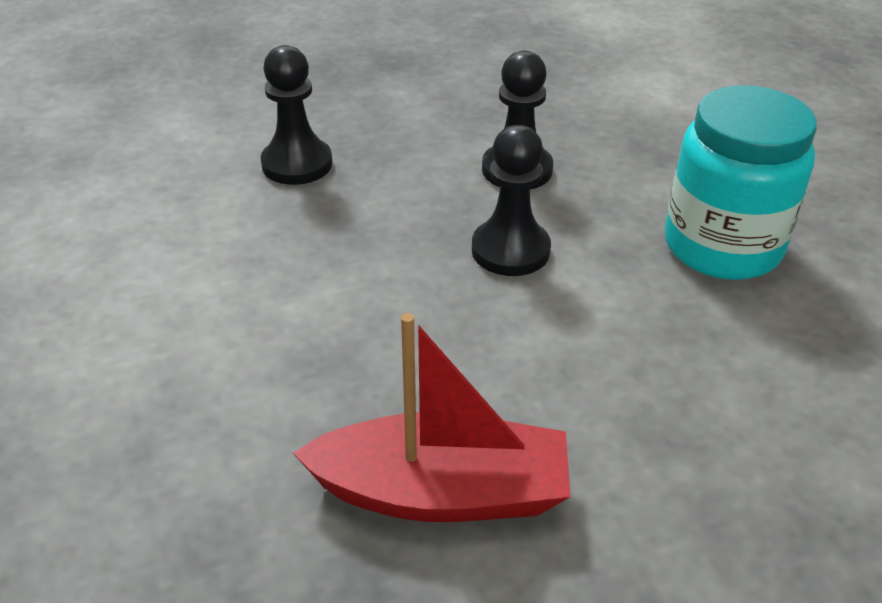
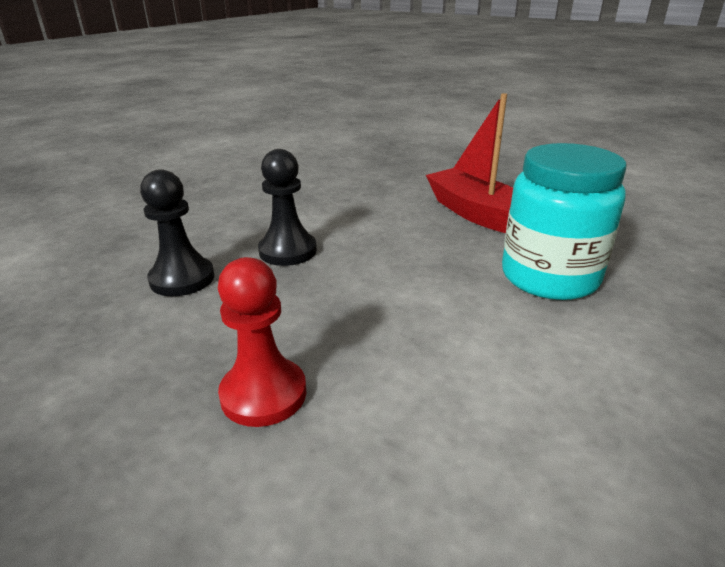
camera: 125 degrees left, 10 degrees down
black pawn [261,45,333,185] -> red pawn [218,257,306,427]
turquoise jar [665,85,817,280] -> turquoise jar moved to [502,143,627,300]

